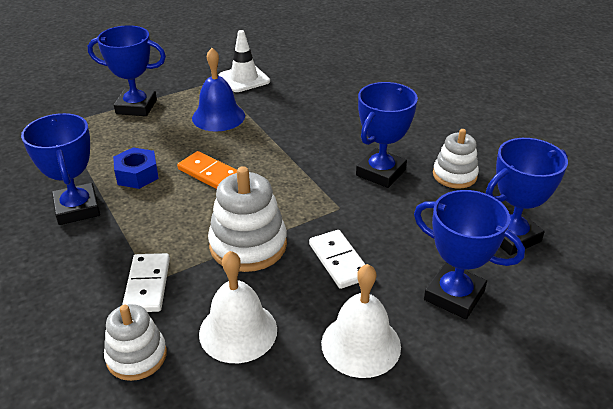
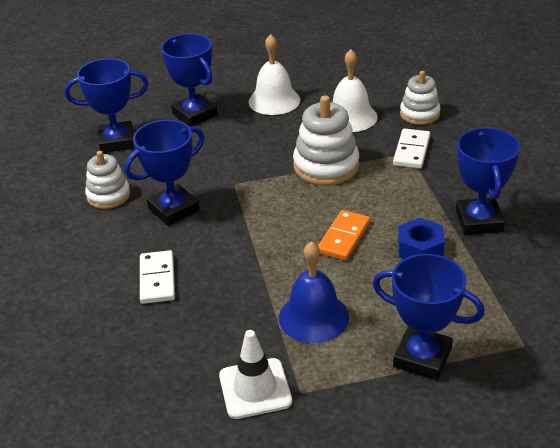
camera: 160 degrees left, 0 degrees up
orange domino [177,151,237,189] -> orange domino turned 60 degrees clockwise [318,210,370,260]
white domino [309,230,366,289] -> white domino moved to [140,250,175,304]

